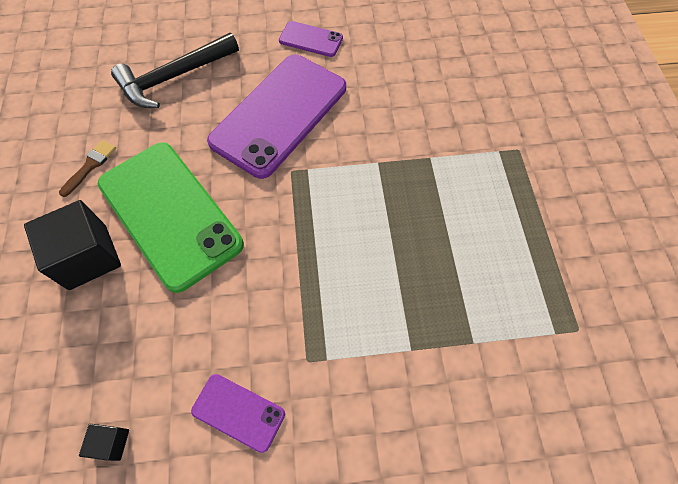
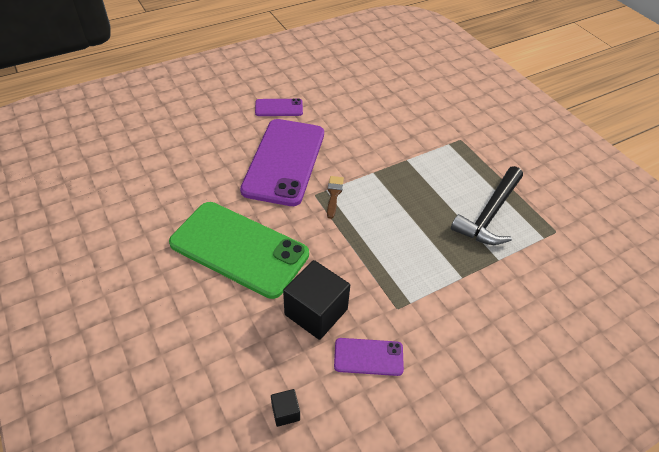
camera: 25 degrees left, 15 degrees down
black cube [24,200,121,290] -> black cube moved to [283,260,350,340]
brown brush [59,140,116,197] -> brown brush moved to [327,176,344,219]
black hammer [111,33,239,108] -> black hammer moved to [451,166,523,245]

